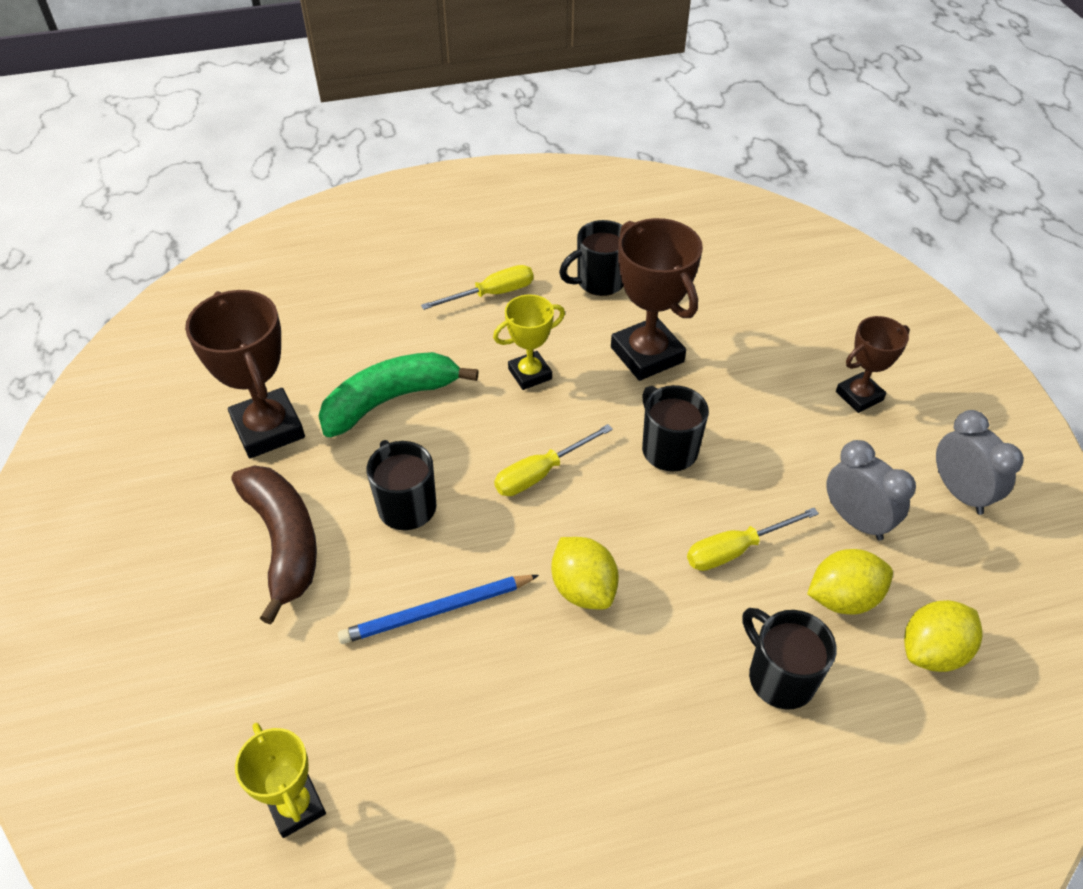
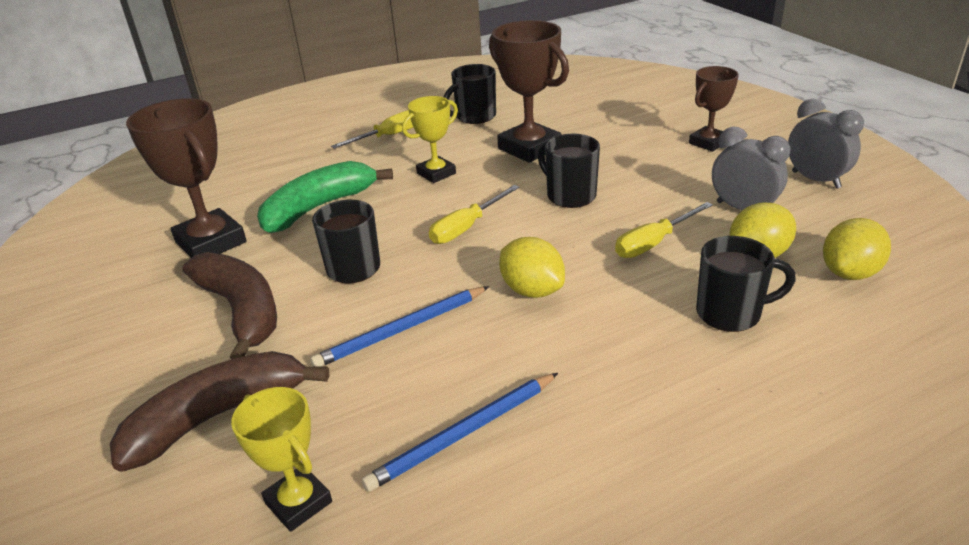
camera: 10 degrees left, 15 degrees down
black mug [742,608,837,710] -> black mug turned 135 degrees clockwise [696,236,796,332]
none -> brown banana [110,351,329,472]
none -> blue pencil [362,373,558,492]

